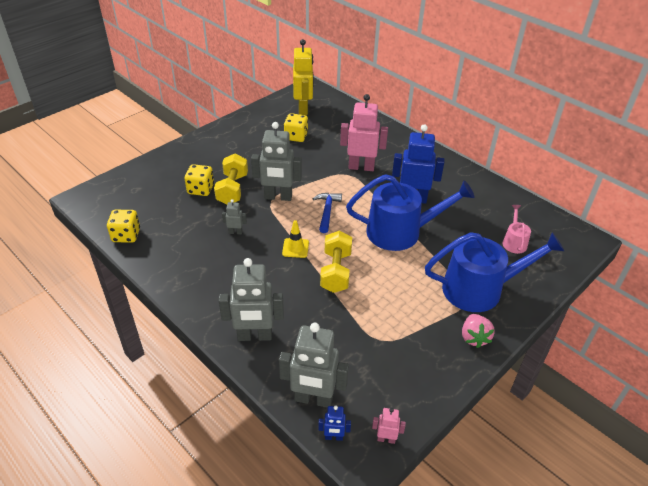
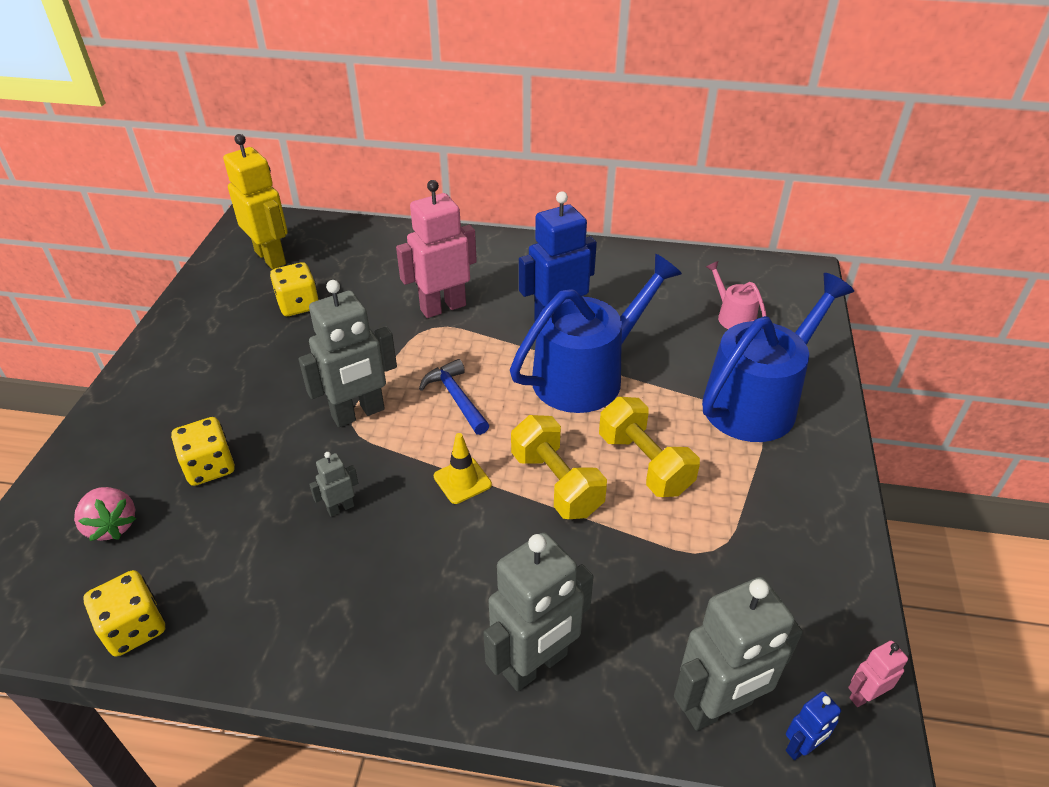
camera: 35 degrees left, 0 degrees up
yellow dumbbell [214,154,248,205] -> yellow dumbbell moved to [599,397,700,497]
pink strawberry [462,314,495,348] -> pink strawberry moved to [74,487,136,541]

